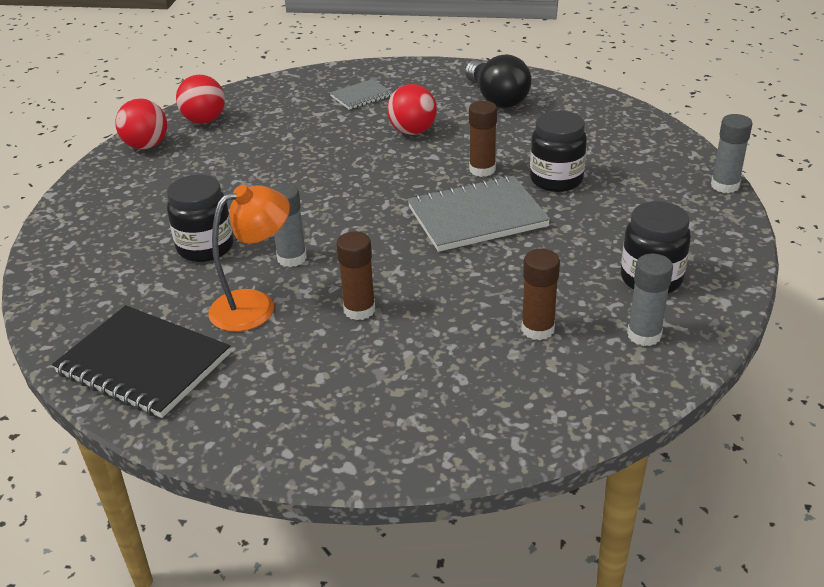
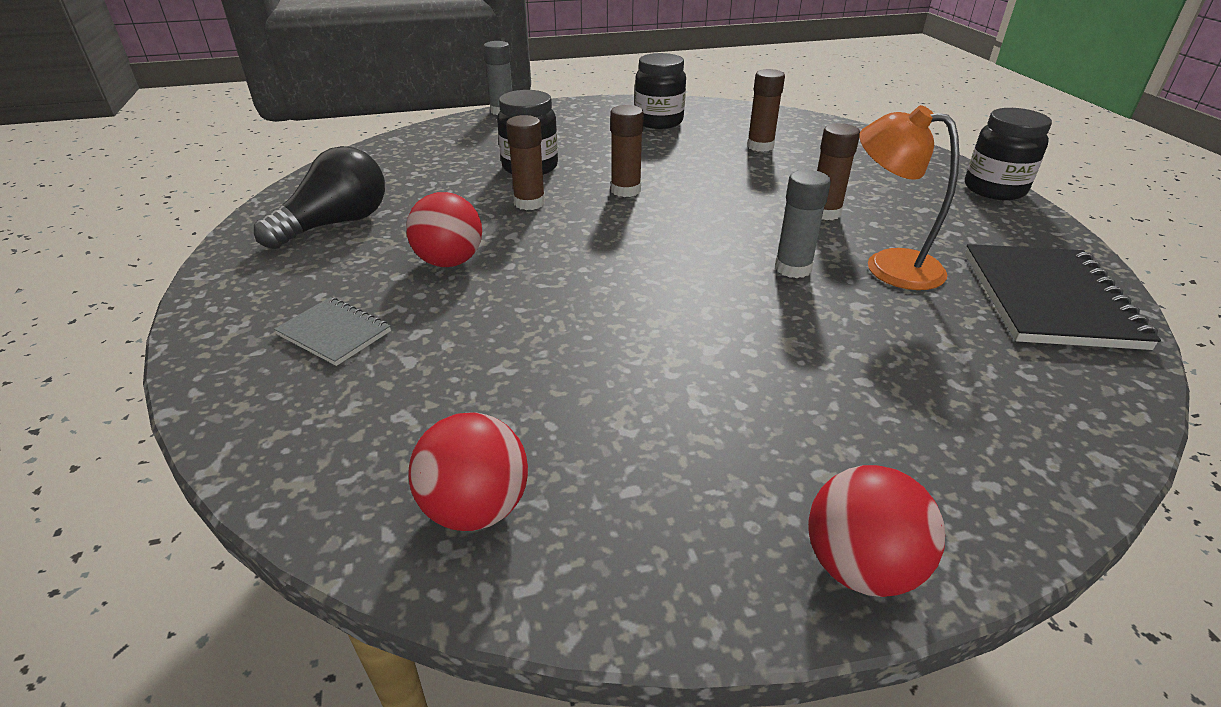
camera: 115 degrees left, 0 degrees up
red ball [115,99,167,149] -> red ball moved to [808,465,945,597]
black jar [167,175,234,262] -> black jar moved to [965,108,1052,200]
grey notebook [407,175,550,252] -> brown glue stick [610,105,644,197]
grey glue stick [627,254,673,346] -> none

